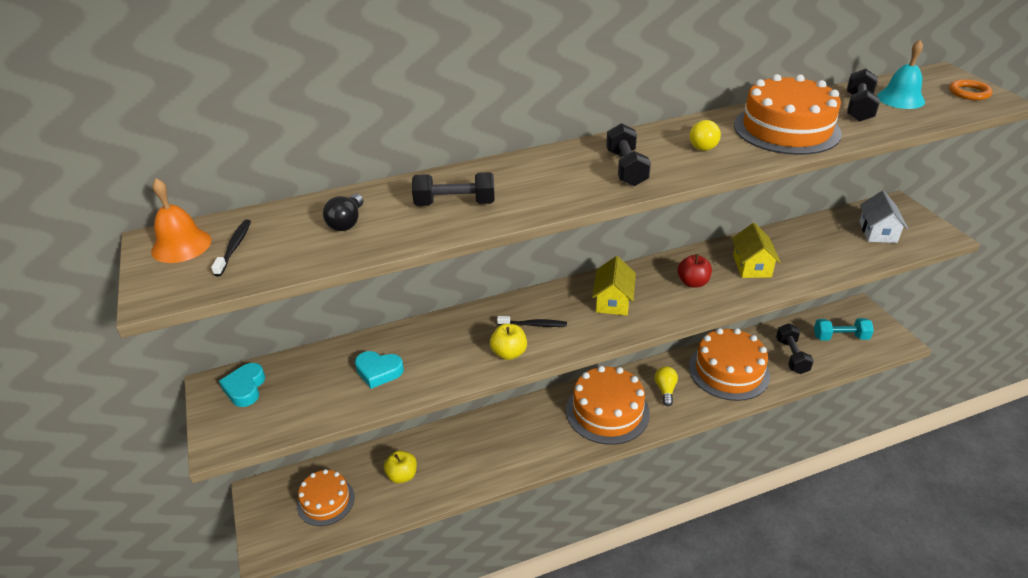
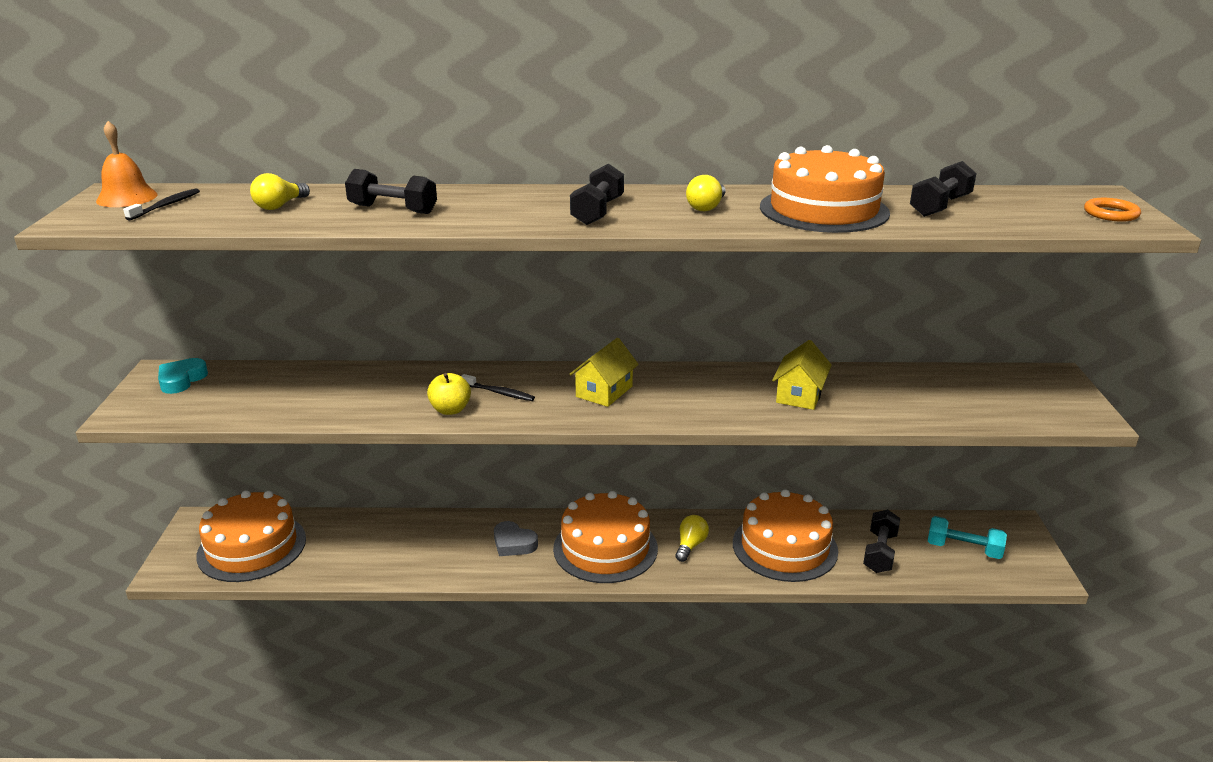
camera: 20 degrees right, 10 degrees down
orange cake [297,469,355,526] -> orange cake [196,490,306,582], size x1.63
black light bulb [323,194,363,231] -> yellow light bulb [250,173,310,210]
turquoise heart [355,351,404,389] -> none
yellow apple [384,450,417,483] -> none
red apple [678,254,712,288] -> none
white house [859,191,908,243] -> none
turquoise bell [877,40,925,109] -> none
none -> grey heart [494,521,538,556]

